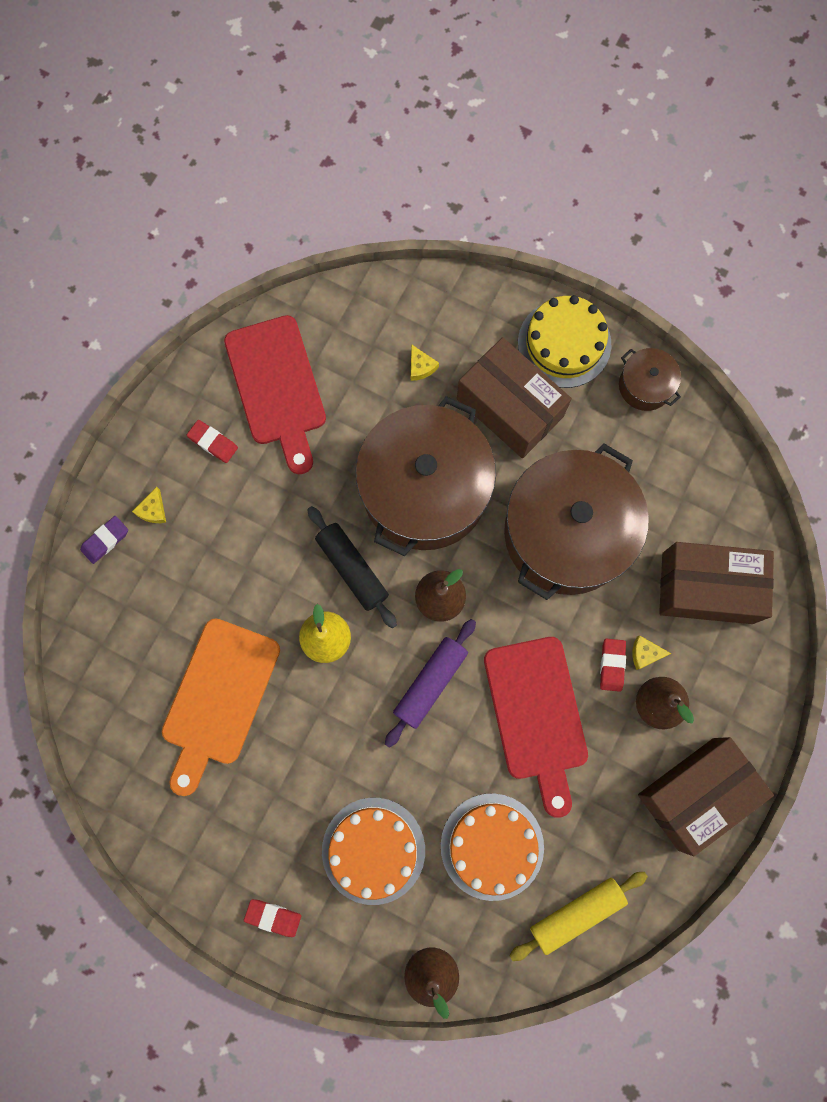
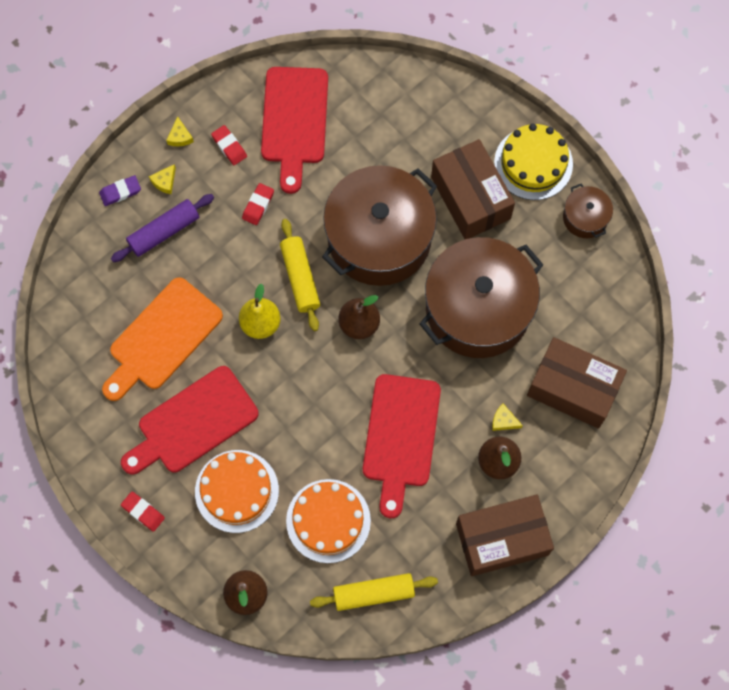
camera: 20 degrees right, 5 degrees down
black rolling pin [307,506,397,628] -> yellow rolling pin [280,219,320,331]
purple rolling pin [385,619,476,748] -> purple rolling pin moved to [111,194,214,262]
yellow cheese [411,344,439,381] -> yellow cheese moved to [166,116,194,147]
red eraser [600,639,626,692] -> red eraser moved to [242,183,274,225]
none -> red cutting board [121,366,259,474]

